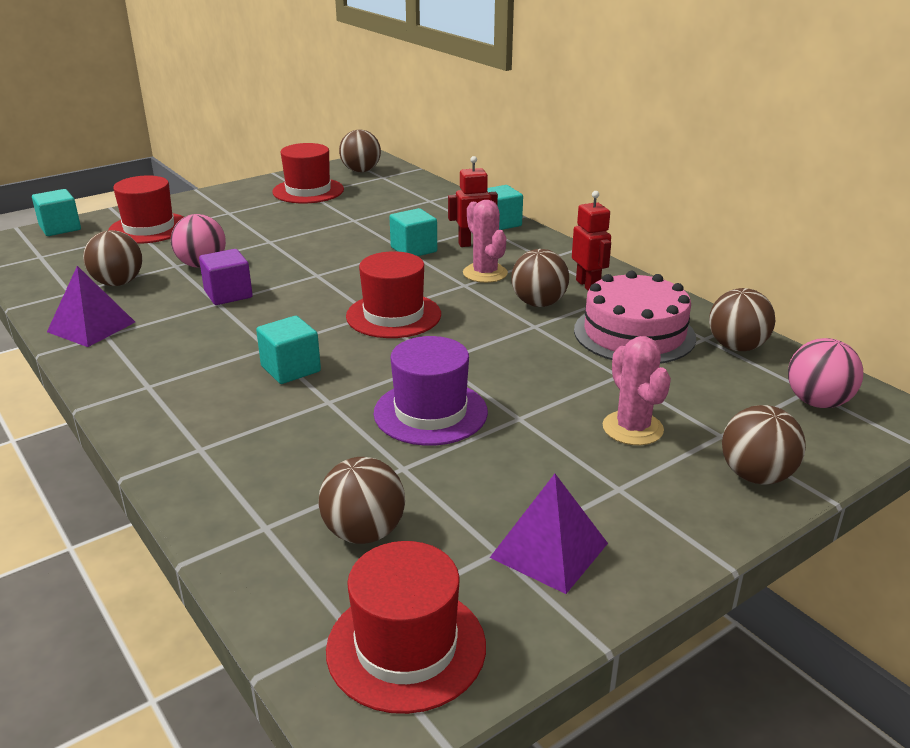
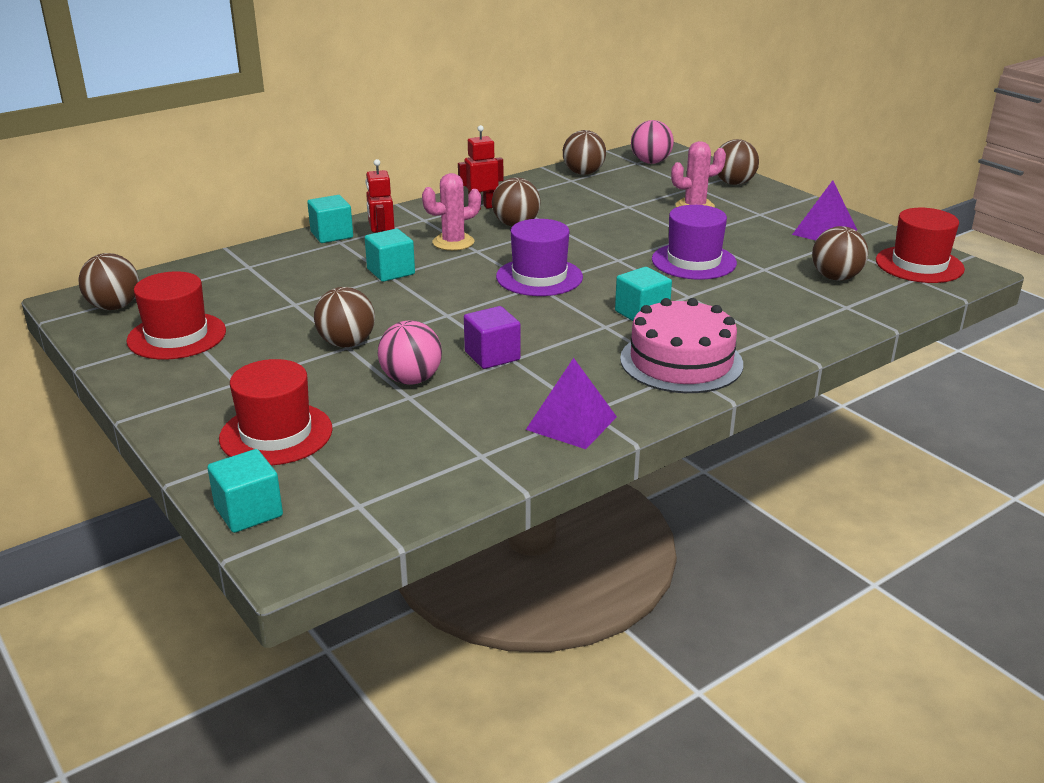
camera: 90 degrees left, 0 degrees up
brown ball [83,230,142,286] -> brown ball moved to [314,287,375,347]
red hat [346,251,441,338] -> purple hat [496,219,583,296]
pink cake [574,271,696,364] -> pink cake moved to [620,298,743,393]

